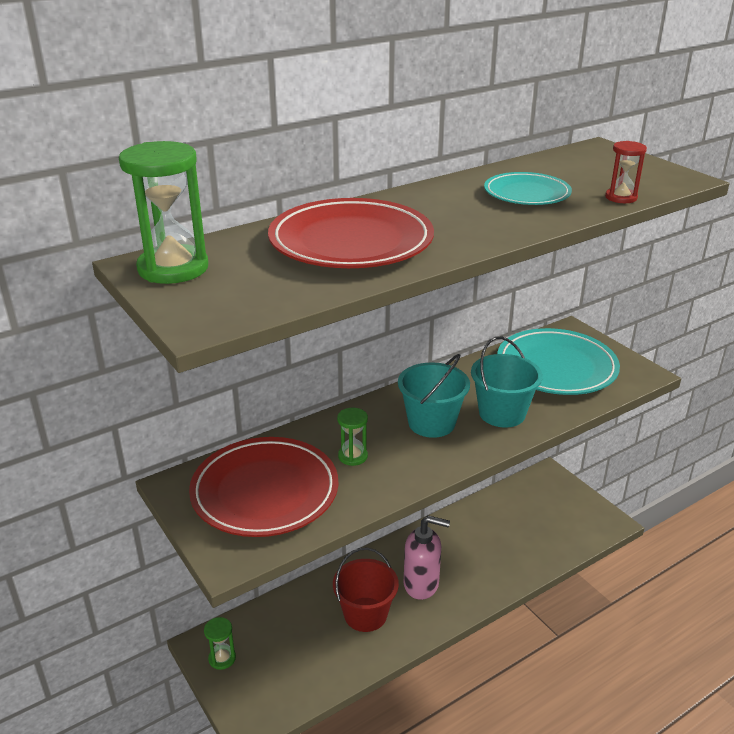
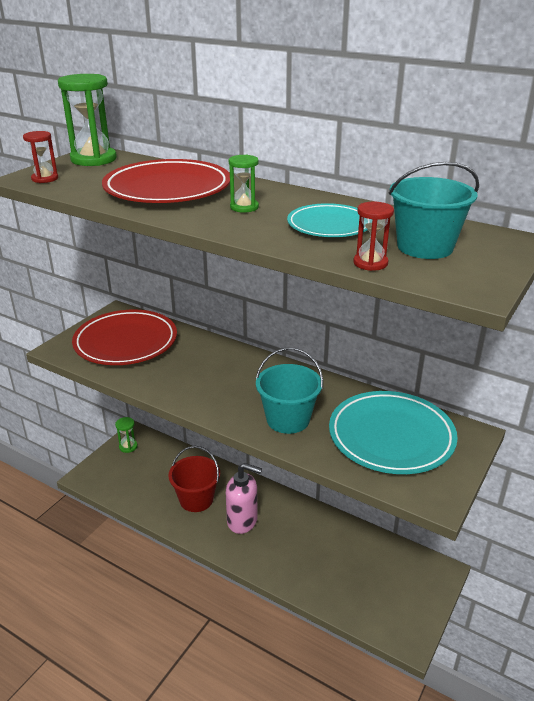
camera: 65 degrees right, 0 degrees up
green hourglass [337,408,368,466] -> green hourglass moved to [229,155,259,213]
turquoise bucket [398,354,470,438] -> turquoise bucket moved to [389,162,479,259]
pink soap dispenser [404,515,450,600] -> pink soap dispenser turned 60 degrees counterclockwise [226,463,262,534]
none -> red hourglass [23,131,58,183]

